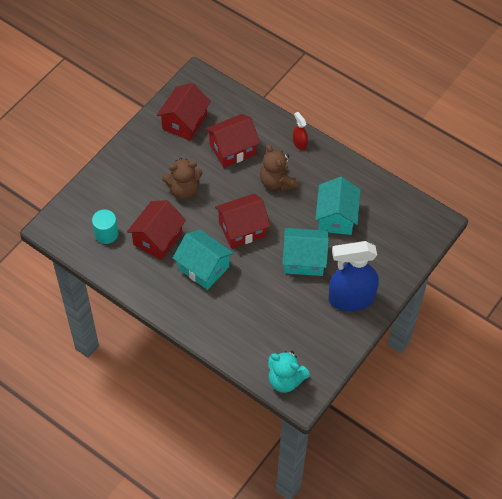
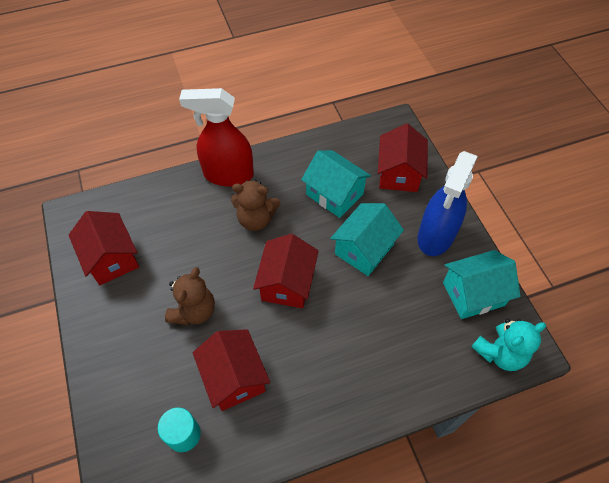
camera: 55 degrees left, 0 degrees up
turquoise house [173,230,234,290] -> turquoise house moved to [443,250,521,319]
red house [205,114,260,168] -> red house moved to [378,123,428,192]
red spray bottle [293,112,308,150] -> red spray bottle [179,88,254,186], size x2.31

